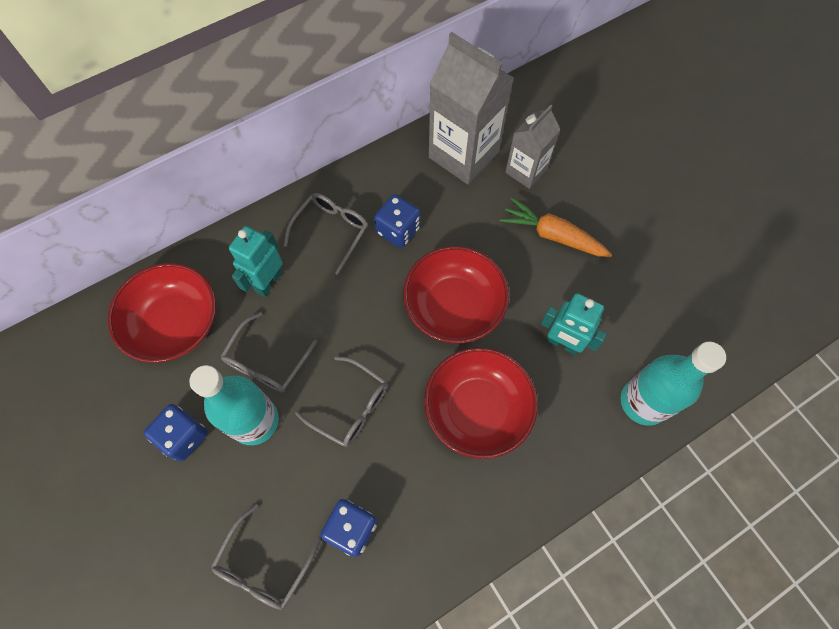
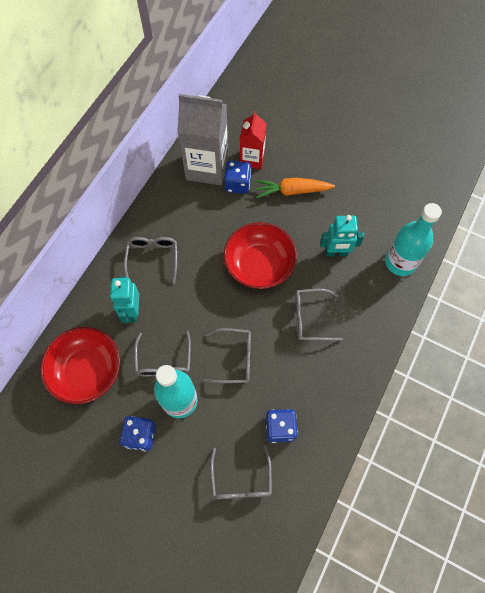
camera: 30 degrees left, 0 degrees up
blue dice [374,194,420,248] -> blue dice moved to [224,161,251,194]
red bowl [424,347,538,459] -> grey glasses [295,289,343,341]
grey carton [505,105,561,189] -> red carton [240,111,267,169]

